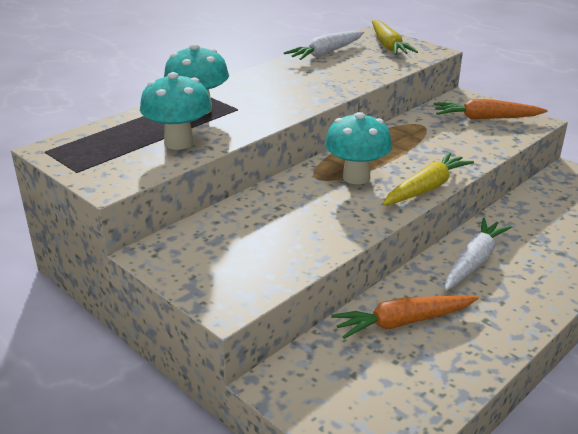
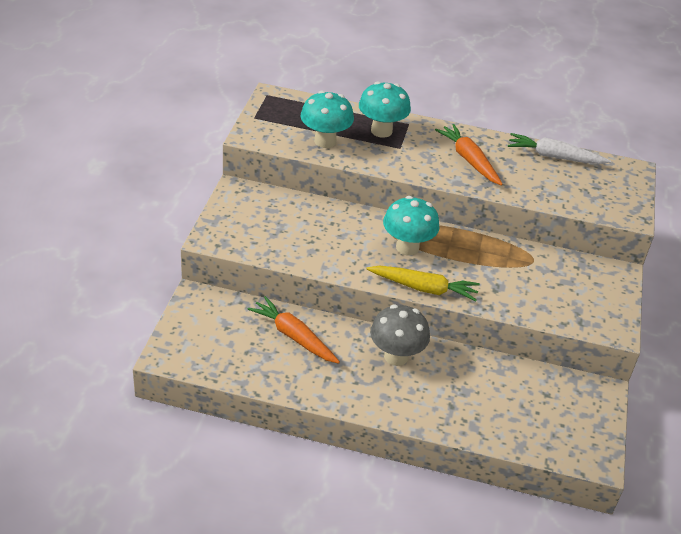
camera: 55 degrees right, 10 degrees up
yellow carrot [372,20,418,55] -> none
orange carrot [434,99,548,119] -> orange carrot moved to [435,124,503,186]
white carrot [445,218,512,291] -> grey mushroom [370,304,430,366]

